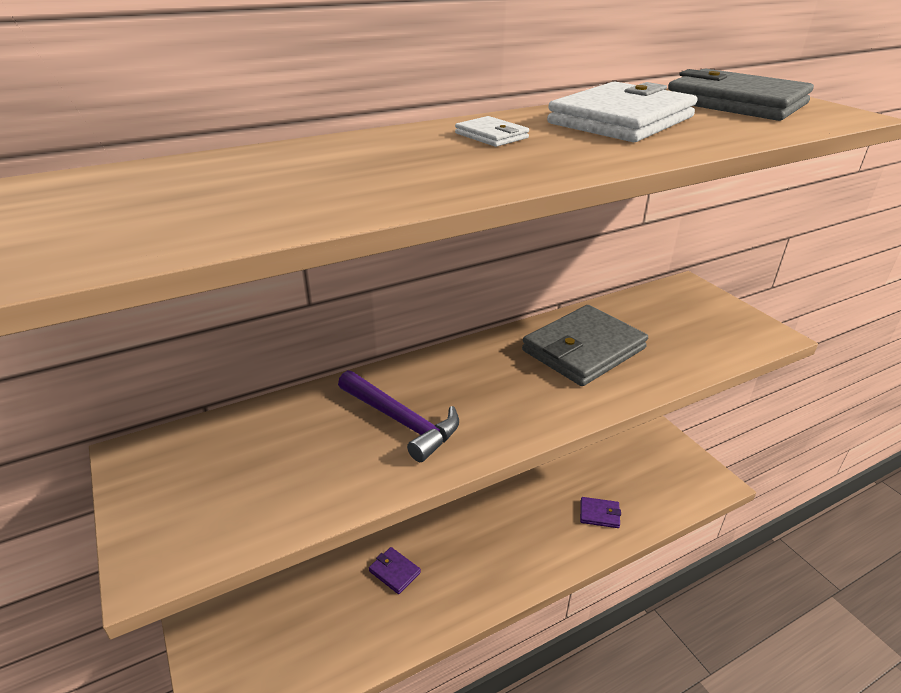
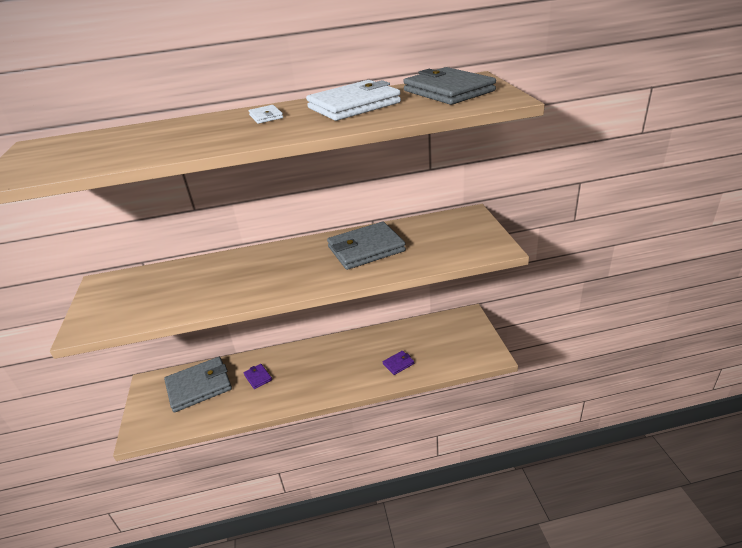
camera: 20 degrees right, 0 degrees up
purple hammer [338,370,459,462] -> none
purple wallet [580,497,621,528] -> purple wallet turned 60 degrees counterclockwise [383,351,414,375]
none -> grey wallet [164,357,232,413]

